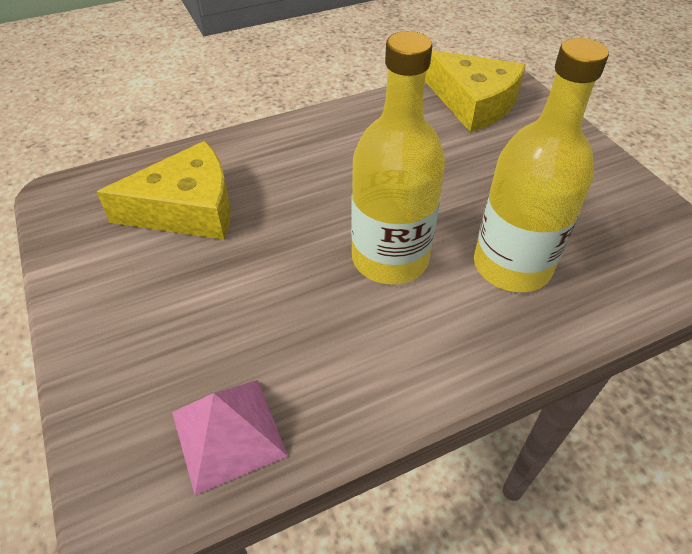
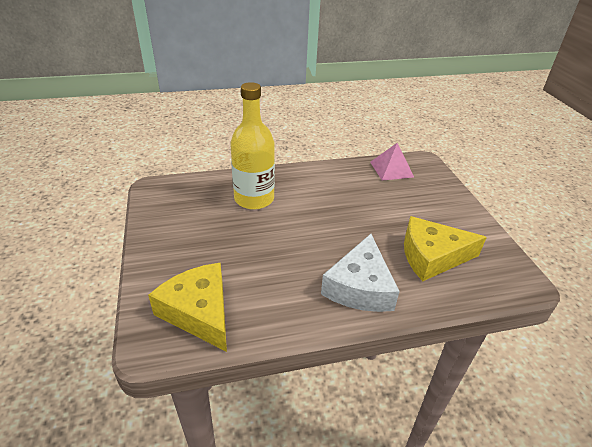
camera: 170 degrees left, 10 degrees down
yellow bottle [351,31,445,285] -> none
none -> white cheese [321,234,400,312]

